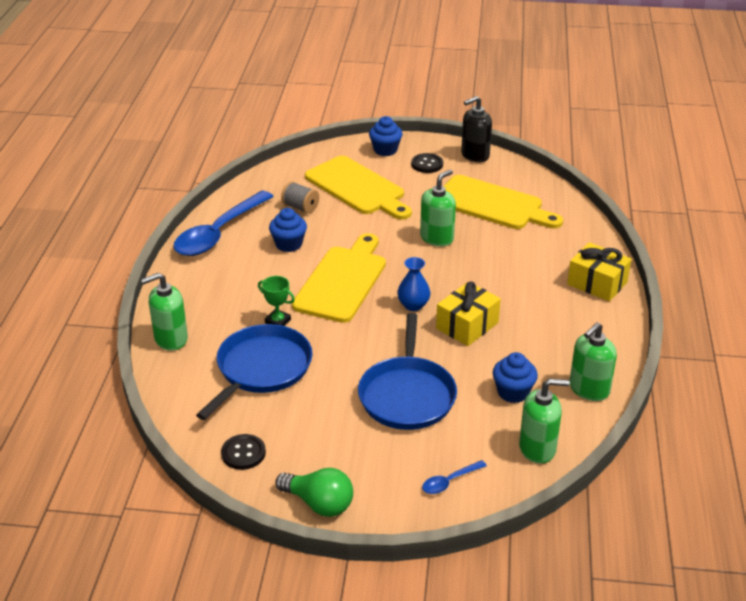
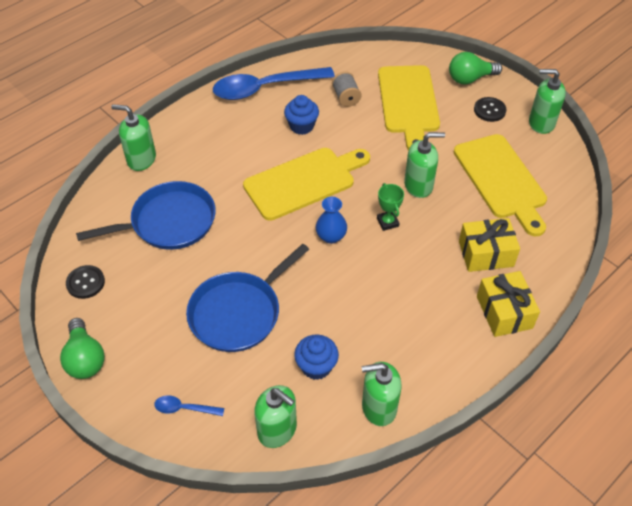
camera: 40 degrees right, 15 degrees up
green trophy [258,276,295,326] -> green trophy moved to [377,183,404,231]
blue cupcake [369,116,402,156] -> green light bulb [449,52,502,85]
yellow gift [436,282,501,346] -> yellow gift moved to [459,218,520,272]
black soap dispenser [461,96,492,162] -> green soap dispenser [529,69,566,134]

